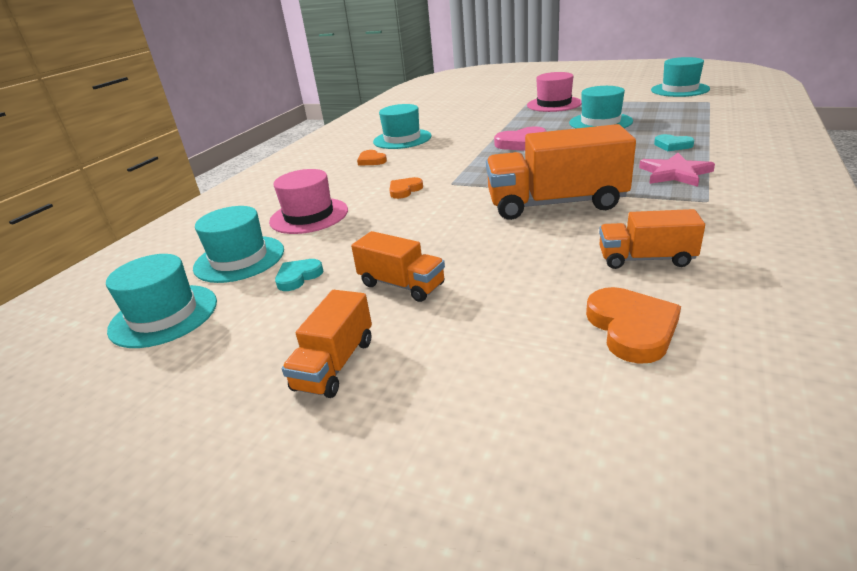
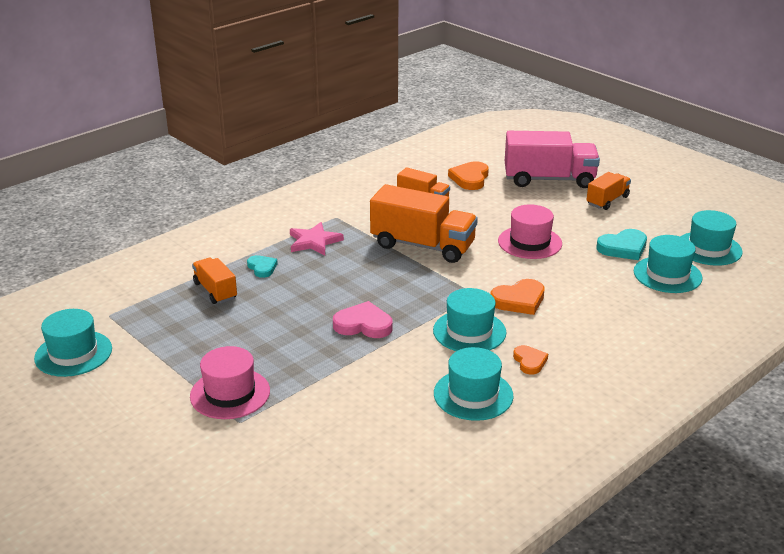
camera: 160 degrees left, 0 degrees up
pink hat [269,169,348,234] -> pink hat moved to [498,204,562,259]
turquoise heart [275,259,324,291] -> turquoise heart [597,229,647,260], size x1.58
orange truck [351,231,445,302] -> orange truck moved to [192,258,237,304]
orange heart [389,177,423,199] -> orange heart [491,279,545,315], size x1.58
turquoise hat [569,86,633,128] -> turquoise hat moved to [433,288,506,351]
none -> pink truck [505,131,600,188]

